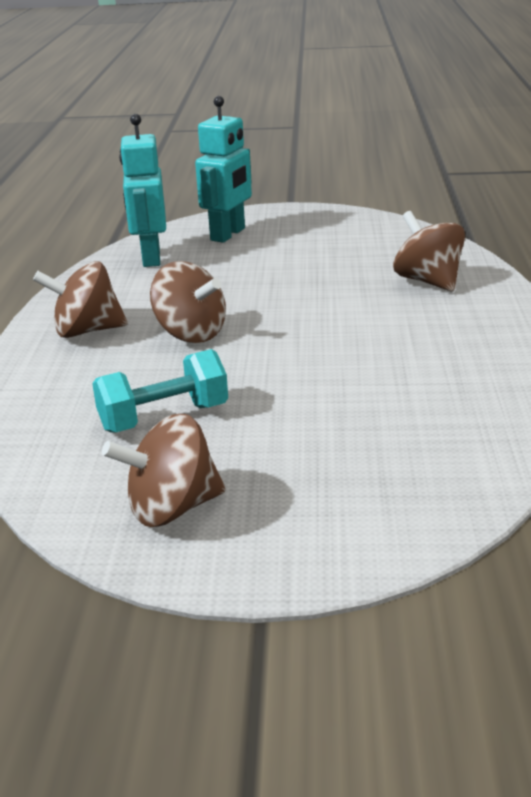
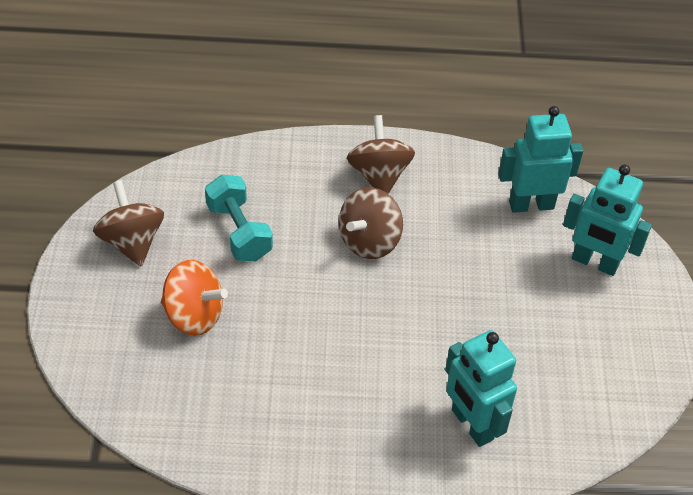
camera: 85 degrees right, 20 degrees up
brown spinning top [393,211,465,291] -> turquoise robot [445,330,517,447]
none -> orange spinning top [161,260,228,336]

